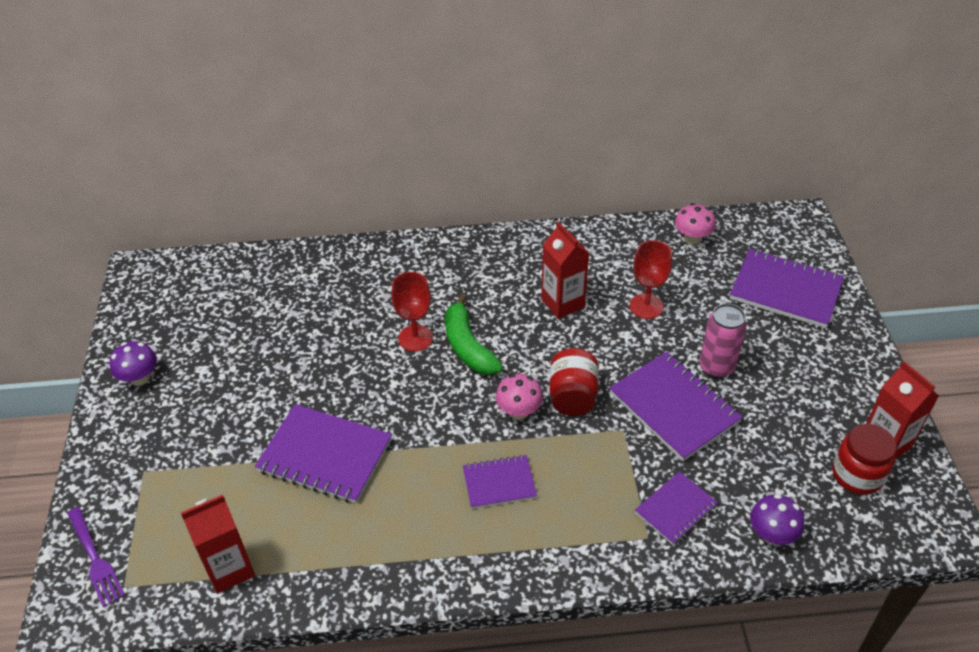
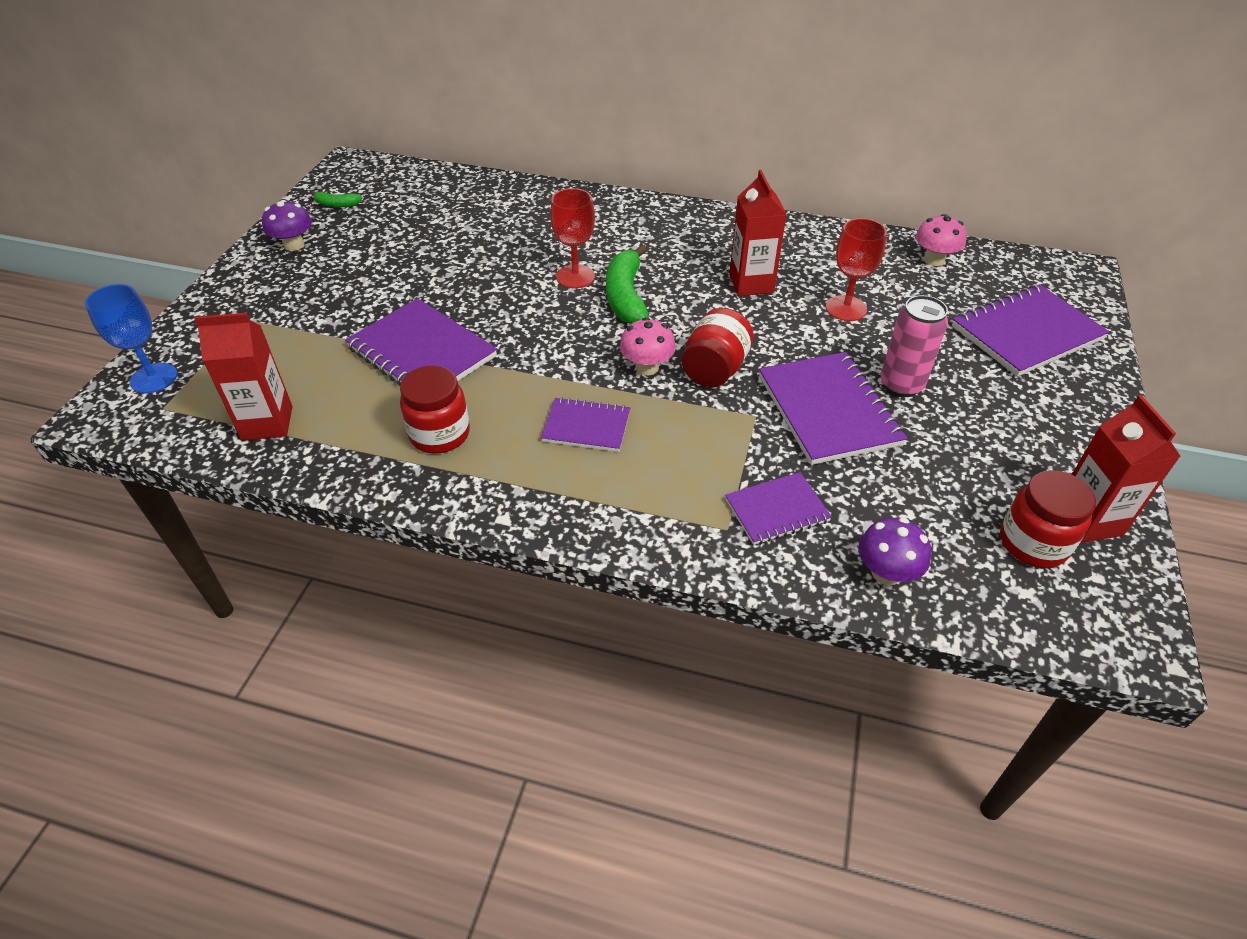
camera: 20 degrees right, 0 degrees up
purple fork [67,507,125,607] -> blue goblet [85,284,177,393]
purple notebook [730,249,844,328] -> purple notebook turned 75 degrees counterclockwise [952,284,1110,377]
none -> green banana [311,191,362,207]
none -> red jar [400,365,470,454]

